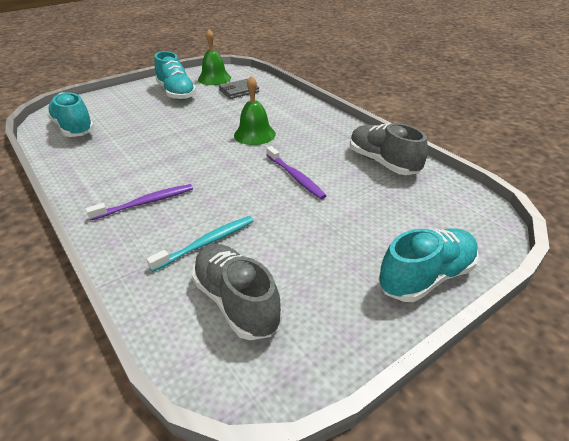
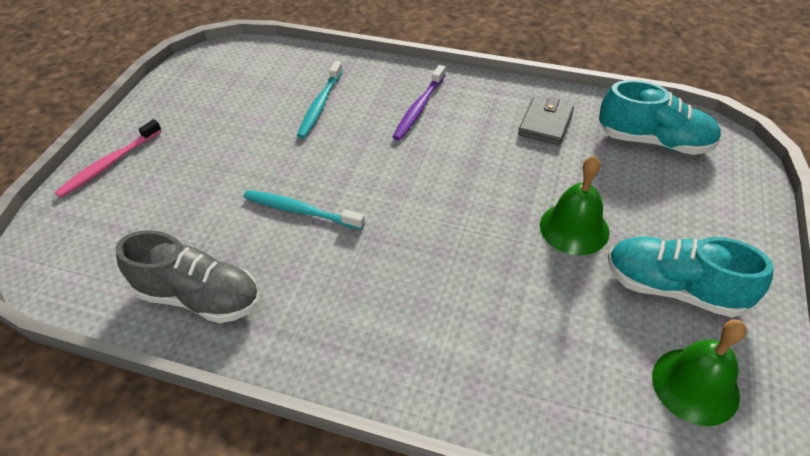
camera: 145 degrees right, 10 degrees up
grey shoe [192,244,282,340] -> none
grey wallet [219,79,259,99] -> grey wallet moved to [518,97,574,145]
green bell [234,76,276,145] -> green bell moved to [540,156,610,255]
purple toothbrush [266,146,326,199] -> turquoise toothbrush [244,190,365,230]
turquoise shoe [378,228,479,302] -> pink toothbrush [55,119,162,198]

